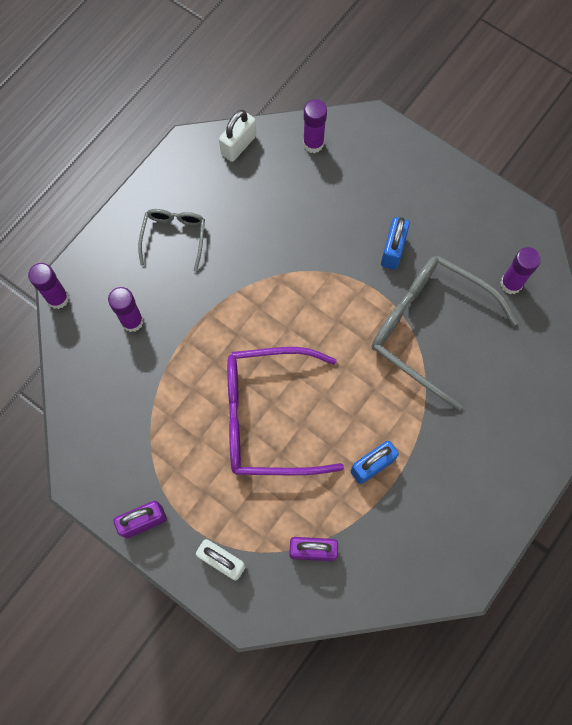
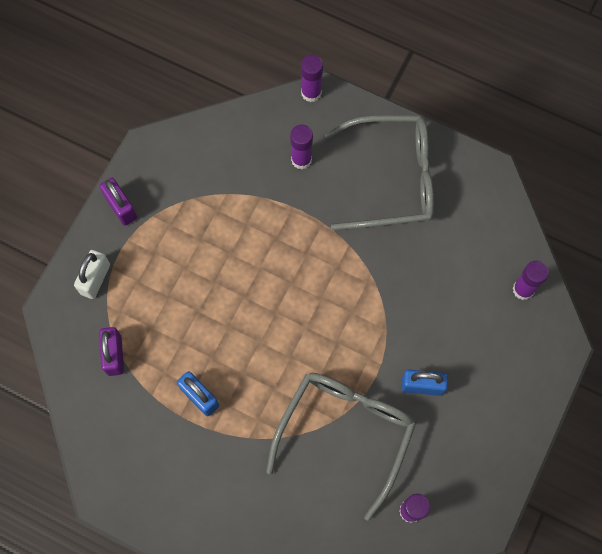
camera: 80 degrees right, 0 degrees up
grey glasses [138,209,205,272] -> grey glasses [325,115,434,230], size x1.90
white padlock [219,110,256,162] -> none
purple glasses [227,347,344,475] -> none

